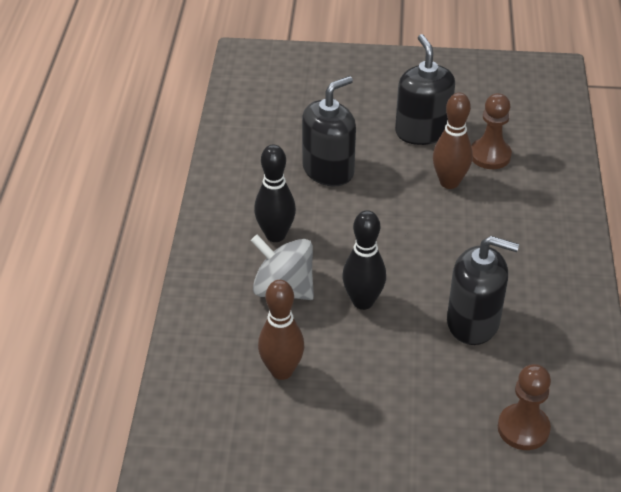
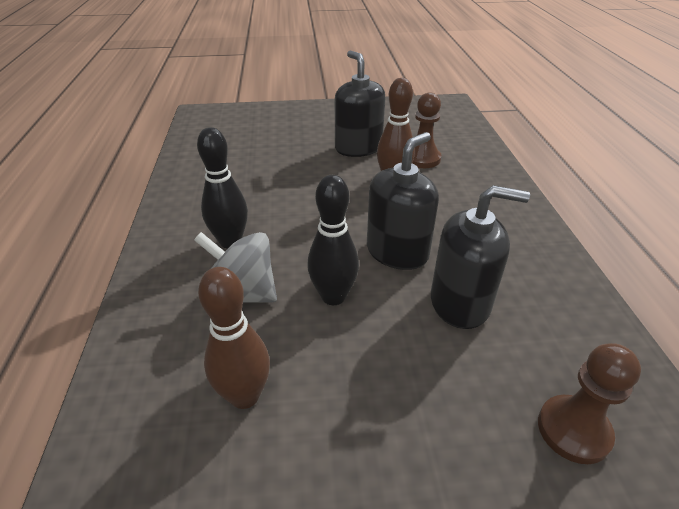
camera: 10 degrees left, 5 degrees down
black soap dispenser [302,76,356,186] -> black soap dispenser moved to [367,132,439,270]

